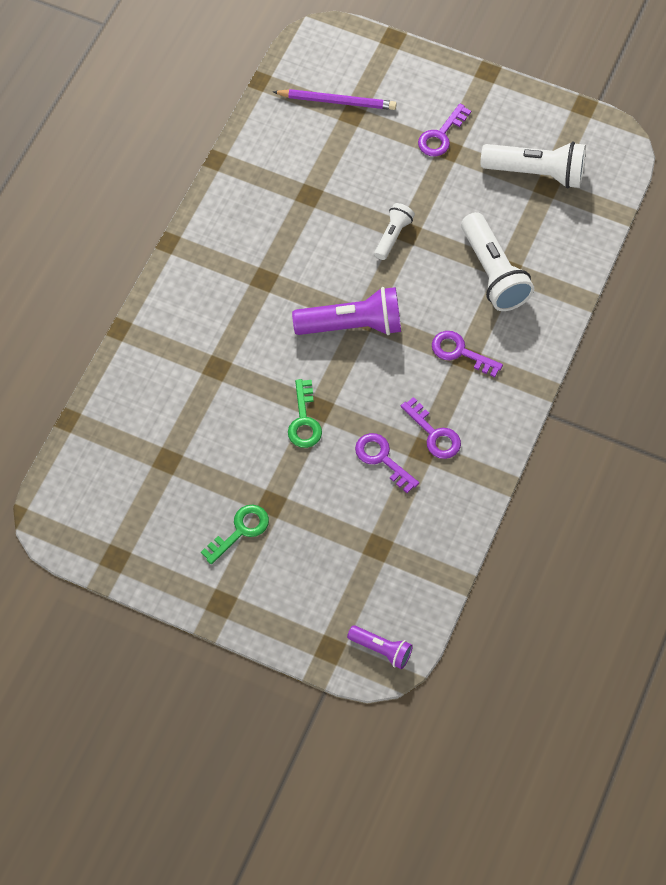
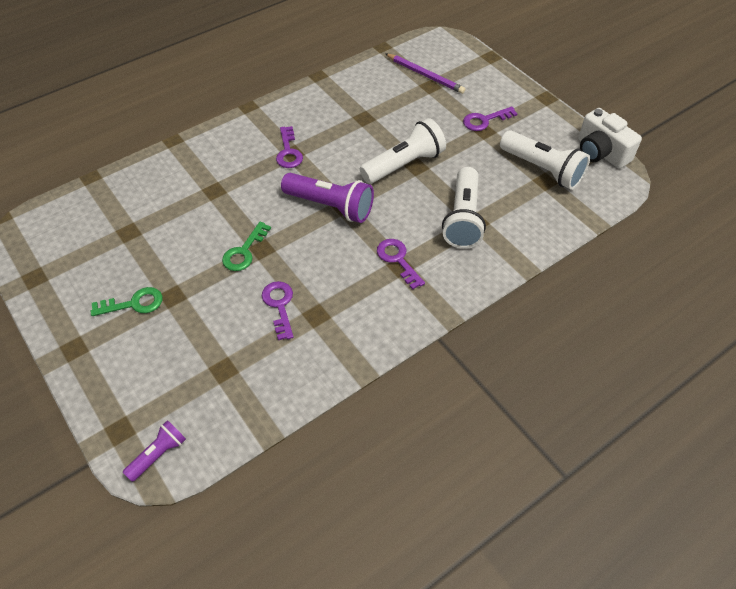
camera: 30 degrees right, 10 degrees down
purple flashlight [347,625,413,669] -> purple flashlight turned 105 degrees counterclockwise [123,420,186,482]
white flashlight [374,203,415,260] -> white flashlight [360,118,446,184], size x1.81
purple key [401,397,461,459] -> purple key moved to [276,126,303,168]
none -> white camera [578,108,642,169]

